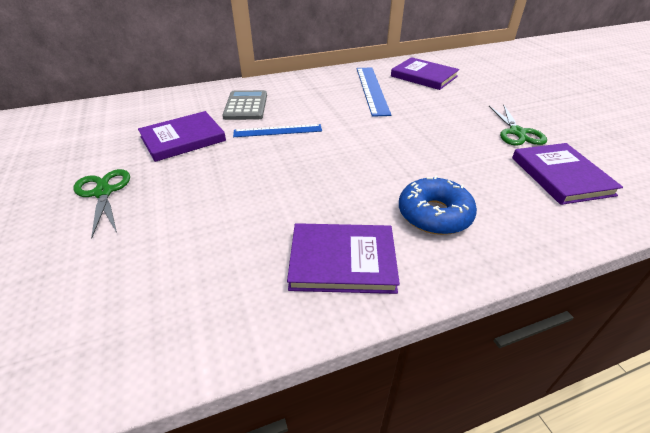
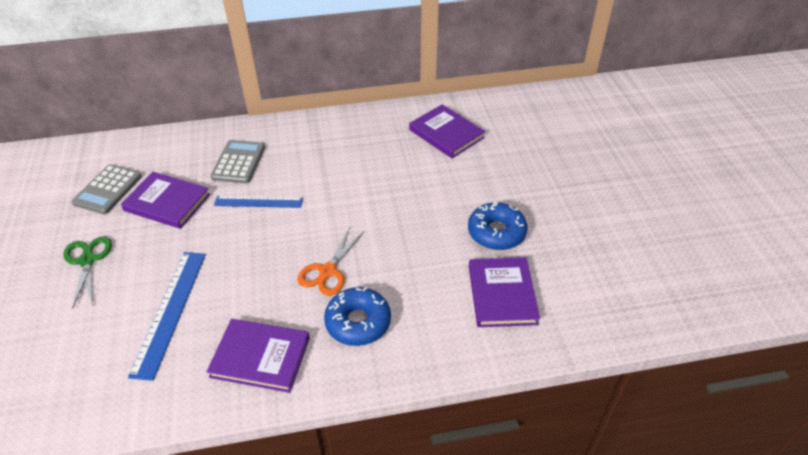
camera: 10 degrees right, 5 degrees up
purple book [138,111,226,162] -> purple book turned 45 degrees clockwise [121,172,210,229]
blue ruler [357,67,391,117] -> blue ruler moved to [128,252,206,381]
green scissors [489,105,547,145] -> blue donut [468,202,528,250]
none -> grey calculator [72,164,142,214]
none -> orange scissors [298,227,364,296]

